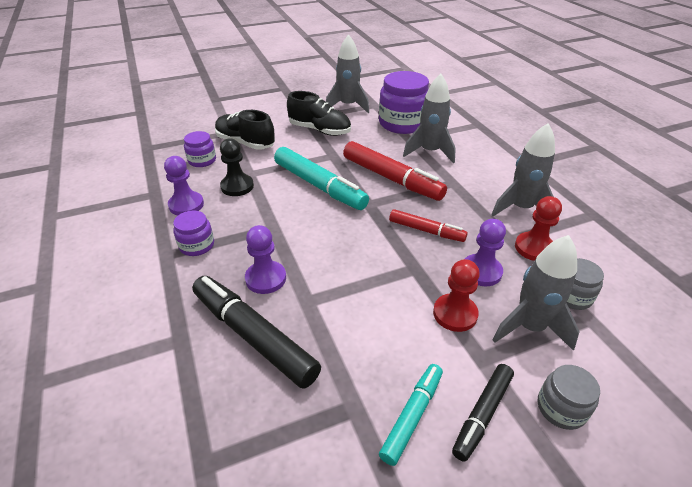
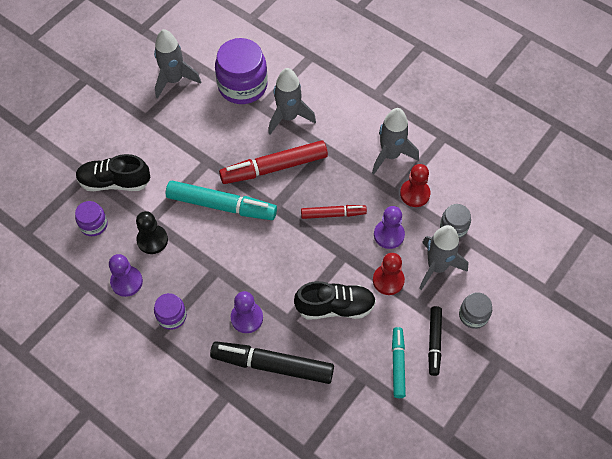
camera: 30 degrees left, 20 degrees up
black shoe [287,91,351,136] -> black shoe moved to [294,281,376,319]
red marker [343,141,447,201] -> red marker turned 150 degrees clockwise [219,140,328,184]

